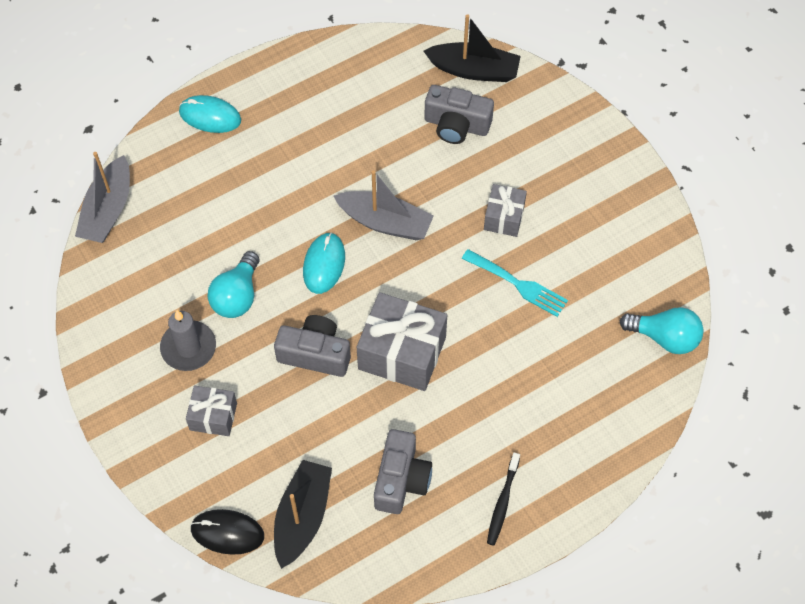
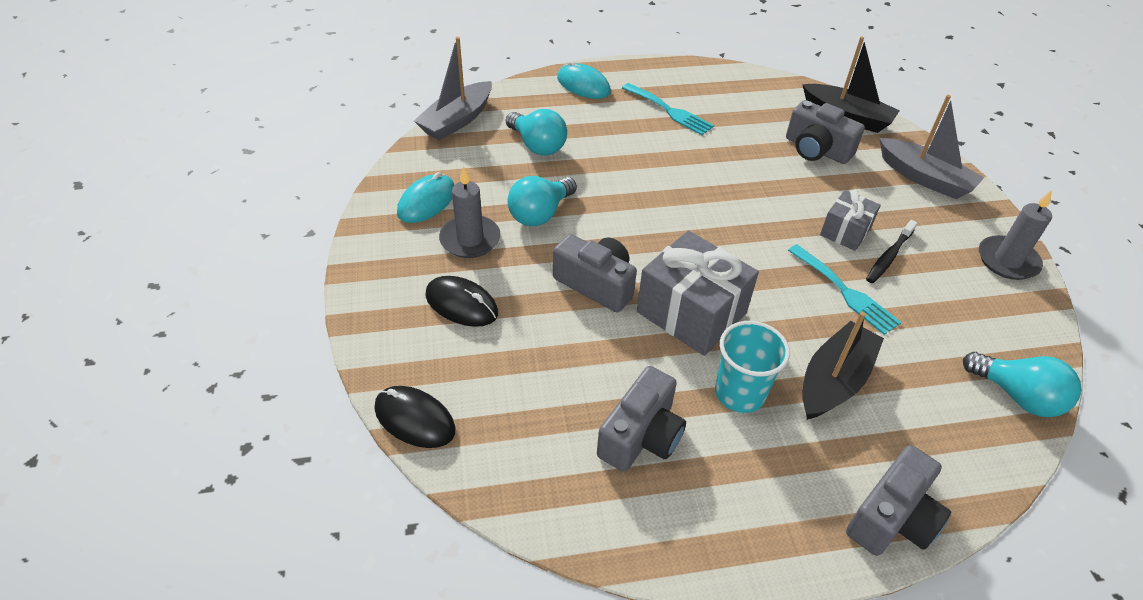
camera: 20 degrees right, 15 degrees down
grey gift [186,386,237,436] -> black mouse [425,276,498,327]
black boat [274,460,332,569] -> black boat moved to [802,312,884,420]
turquoise mouse [303,232,345,294] -> turquoise mouse moved to [397,172,454,223]
grey boat [334,170,434,240] -> grey boat moved to [880,95,984,199]
black toothbrush [487,452,520,546] -> black toothbrush moved to [866,220,917,283]
none -> turquoise light bulb [506,109,567,156]
none -> turquoise fork [622,83,714,135]
none -> turquoise cup [715,321,790,413]
none -> grey camera [846,445,951,556]
none -> grey candle [979,190,1052,280]

